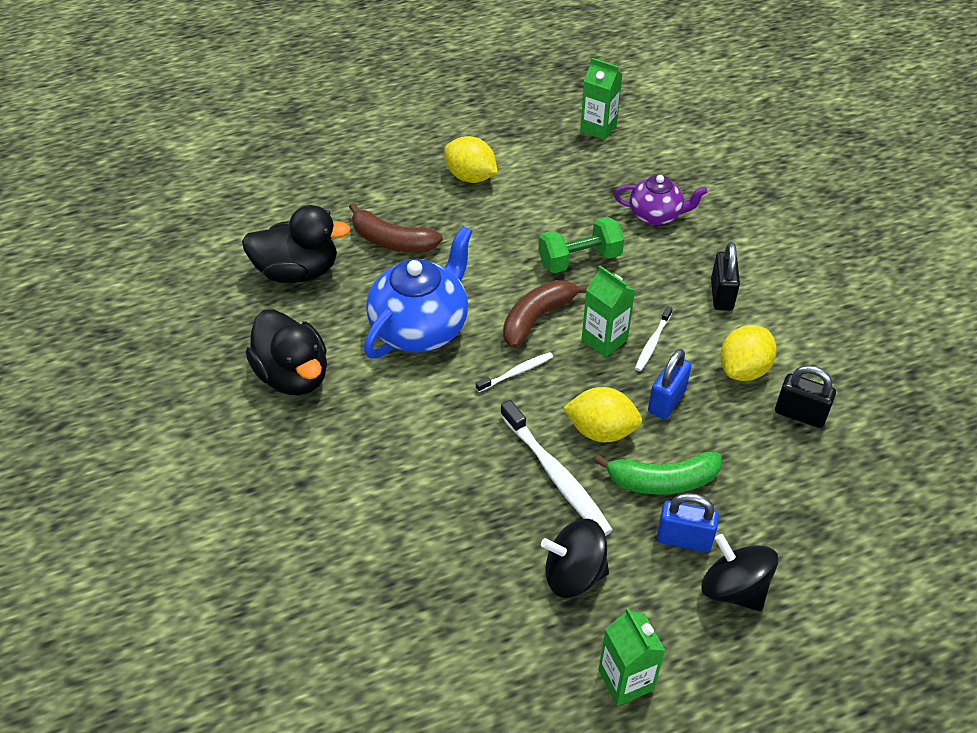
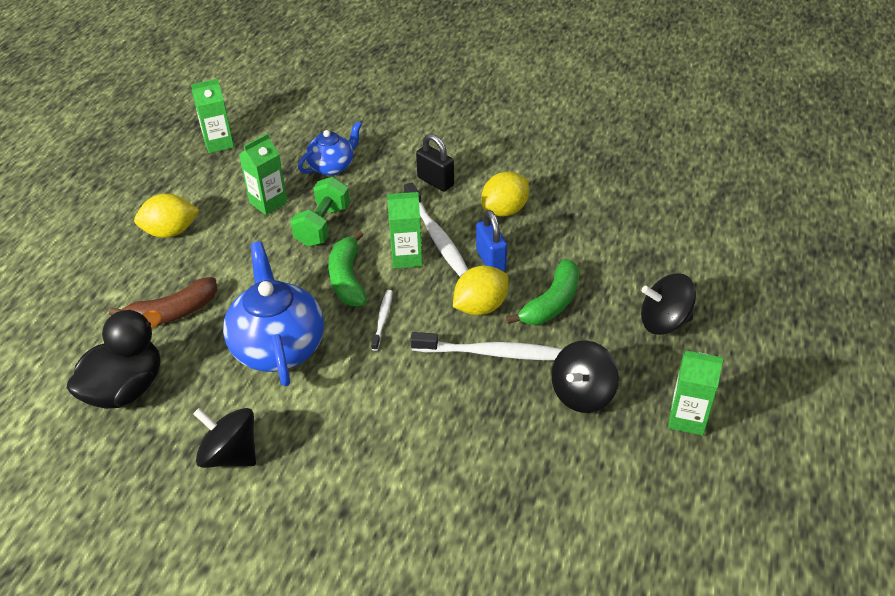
camera: 50 degrees left, 5 degrees down
black duck [246,309,327,395] -> black spinning top [193,408,256,468]
brown banana [503,280,589,348] -> green banana [328,230,367,306]
purple teapot [614,175,708,225] -> blue teapot [298,121,362,176]
white toothbrush [635,306,672,371] -> white toothbrush [404,182,468,277], size x1.87
blue padlock [657,493,719,552] -> none
yellow lemon [720,325,777,381] -> yellow lemon turned 60 degrees clockwise [481,172,529,216]
black padlock [775,365,836,428] -> none
none -> green carton [239,133,288,215]

